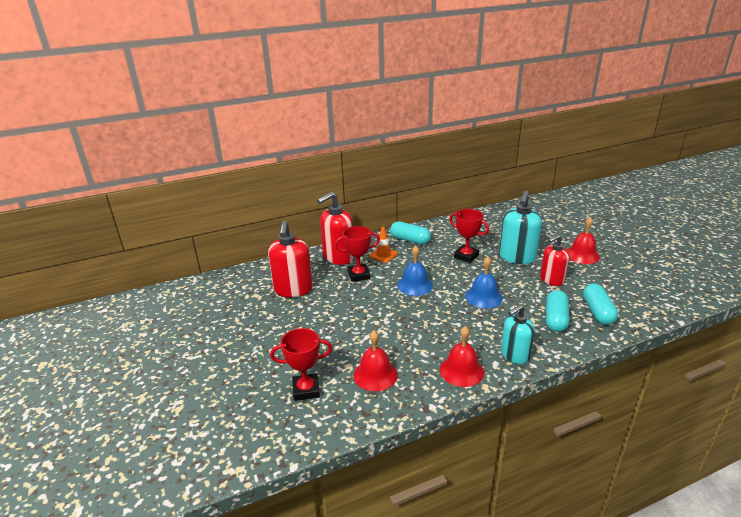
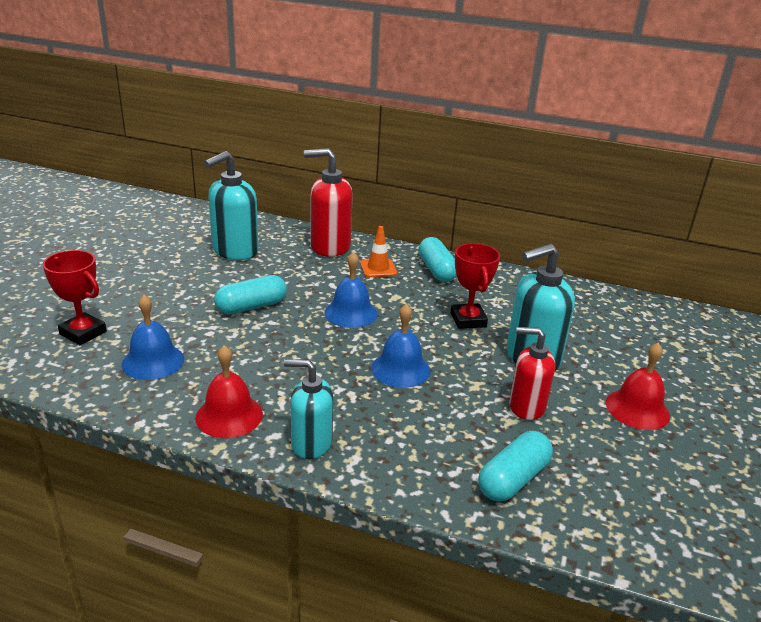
camera: 40 degrees right, 0 degrees up
red soap dispenser [268,220,313,297] -> turquoise soap dispenser [204,151,259,260]
red trophy [335,226,380,282] -> none
red bell [353,331,398,391] -> blue bell [122,295,184,380]
turquoise capsule [546,290,569,332] -> turquoise capsule moved to [214,275,287,314]

